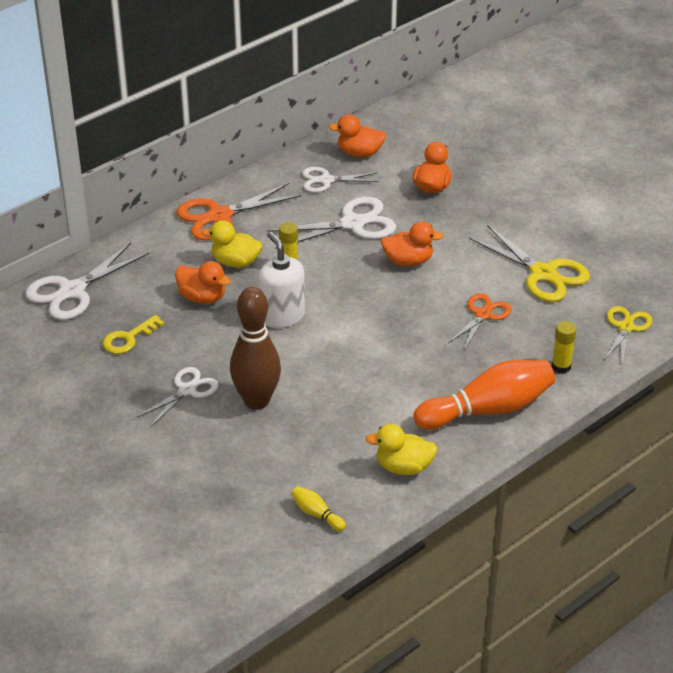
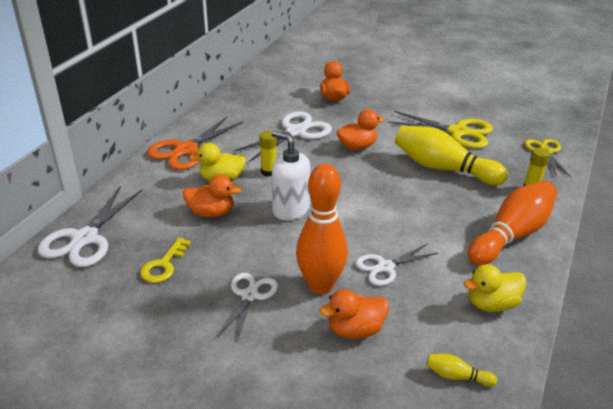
camera: 25 degrees left, 5 degrees down
brown bowling pin [230,287,281,410] -> orange bowling pin [296,164,348,294]
white scissors [302,167,379,192] -> white scissors moved to [355,243,438,286]
orange duck [329,114,386,157] -> orange duck moved to [319,289,389,339]
orange scissors [448,293,512,350] -> yellow bowling pin [395,126,508,185]

